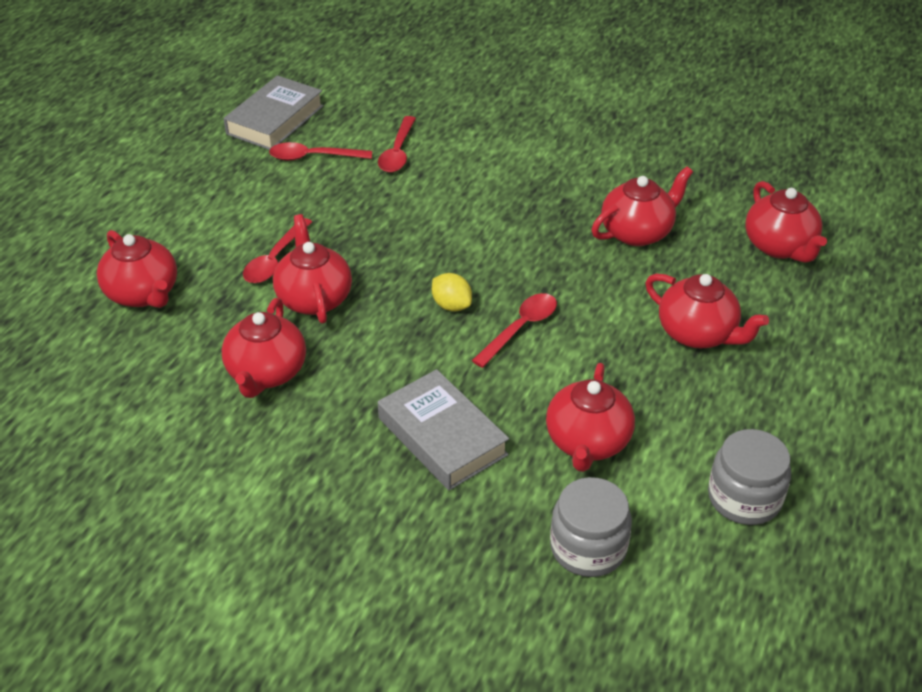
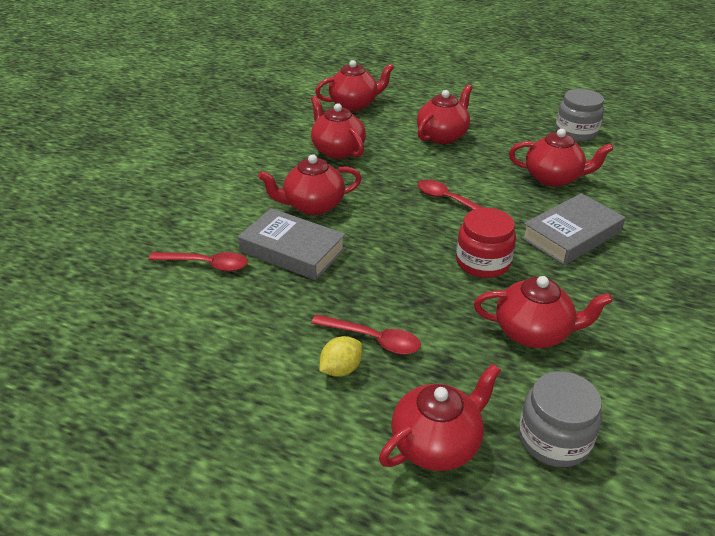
camera: 90 degrees left, 5 degrees down
grey book [223,75,323,150] -> grey book moved to [238,208,346,280]
red spoon [269,142,372,161] -> none
red teapot [273,214,352,323] -> red teapot moved to [258,154,362,215]
yellow lemon [432,273,472,312] -> yellow lemon moved to [319,336,362,377]
grey jar [550,477,632,577] -> grey jar moved to [519,371,602,467]
none -> red jar [456,208,516,278]

